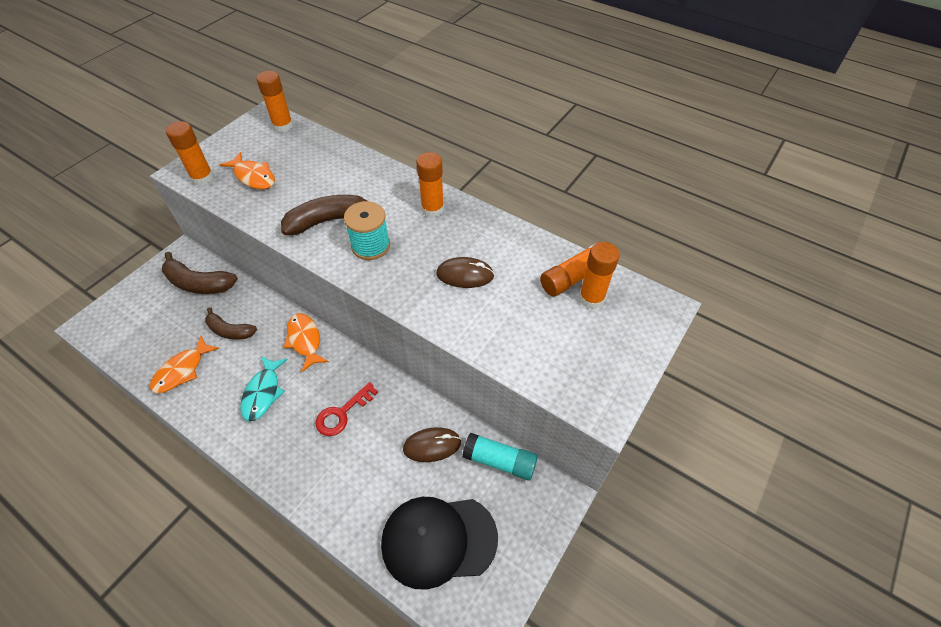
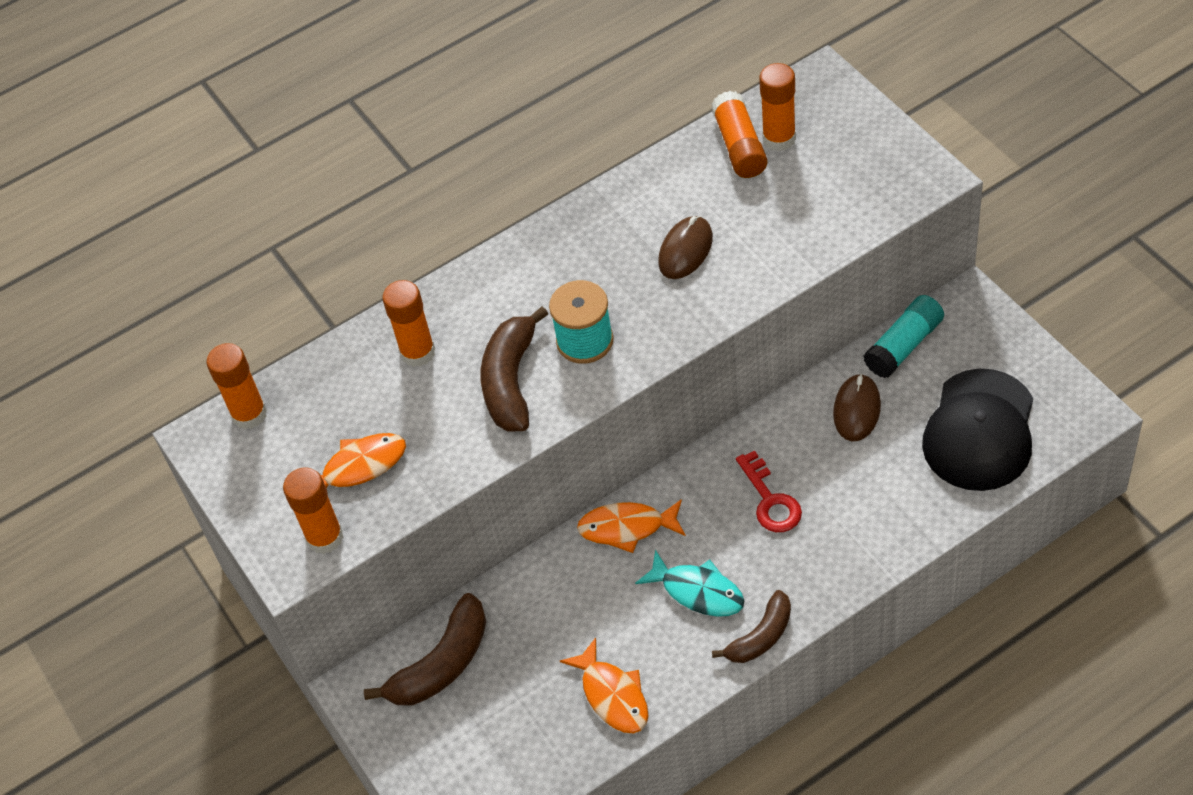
camera: 60 degrees left, 0 degrees up
brown banana [205,307,257,340] -> brown banana moved to [712,590,791,663]
orange glue stick [416,152,444,218] -> orange glue stick moved to [382,280,435,367]

